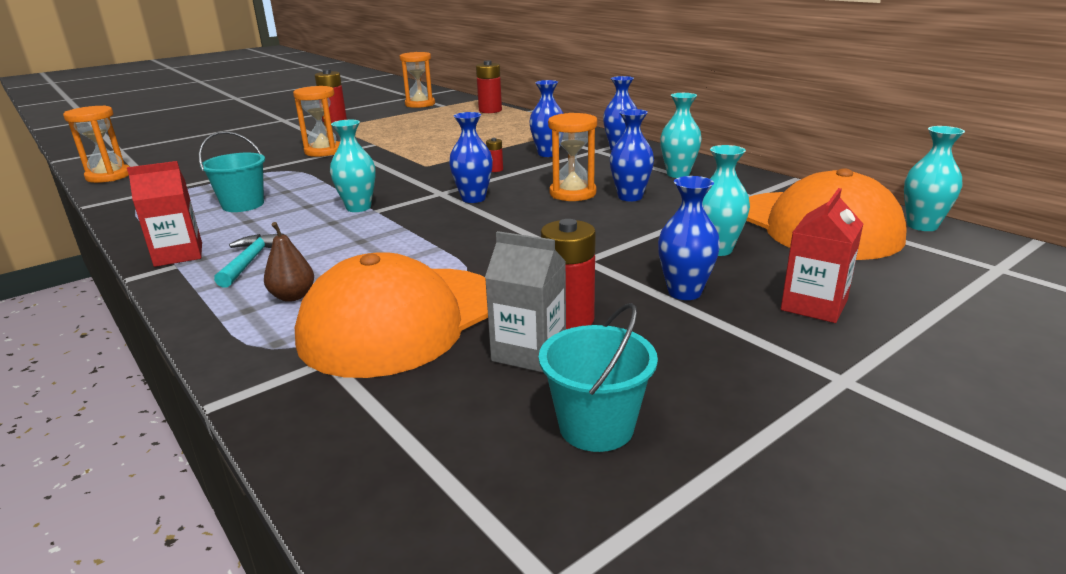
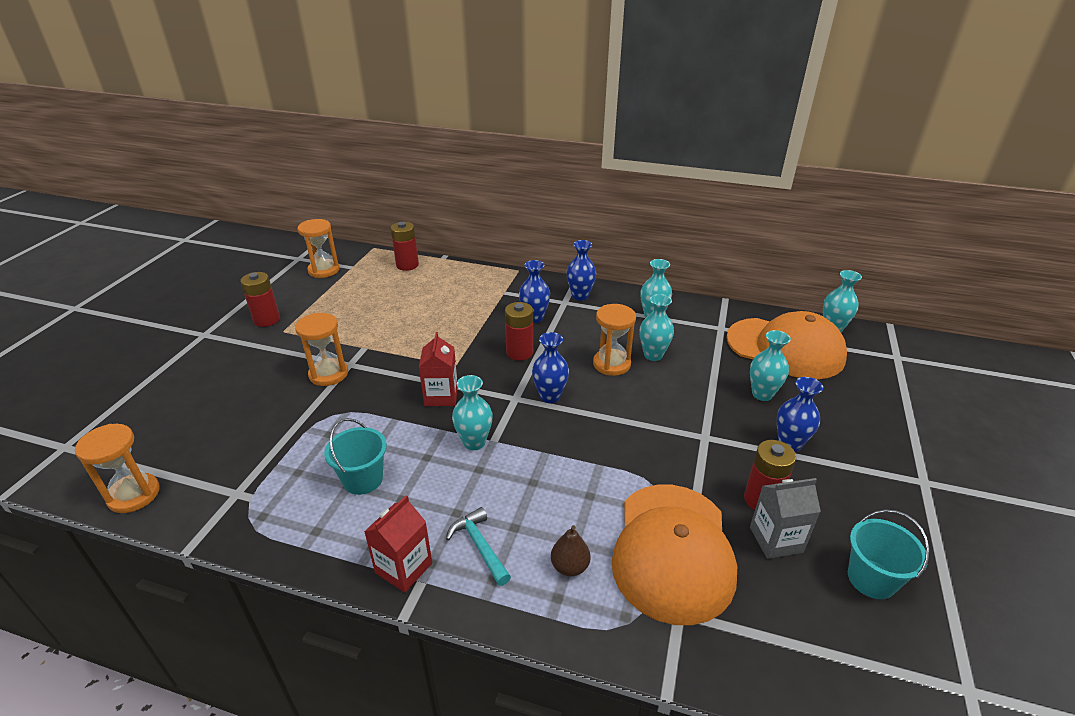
camera: 35 degrees left, 10 degrees up
red battery [486,138,503,172] -> red battery [505,302,533,360], size x2.00
blue vase [610,109,654,201] -> turquoise vase [640,294,674,361]
red carton [781,188,863,323] -> red carton moved to [419,332,458,406]

